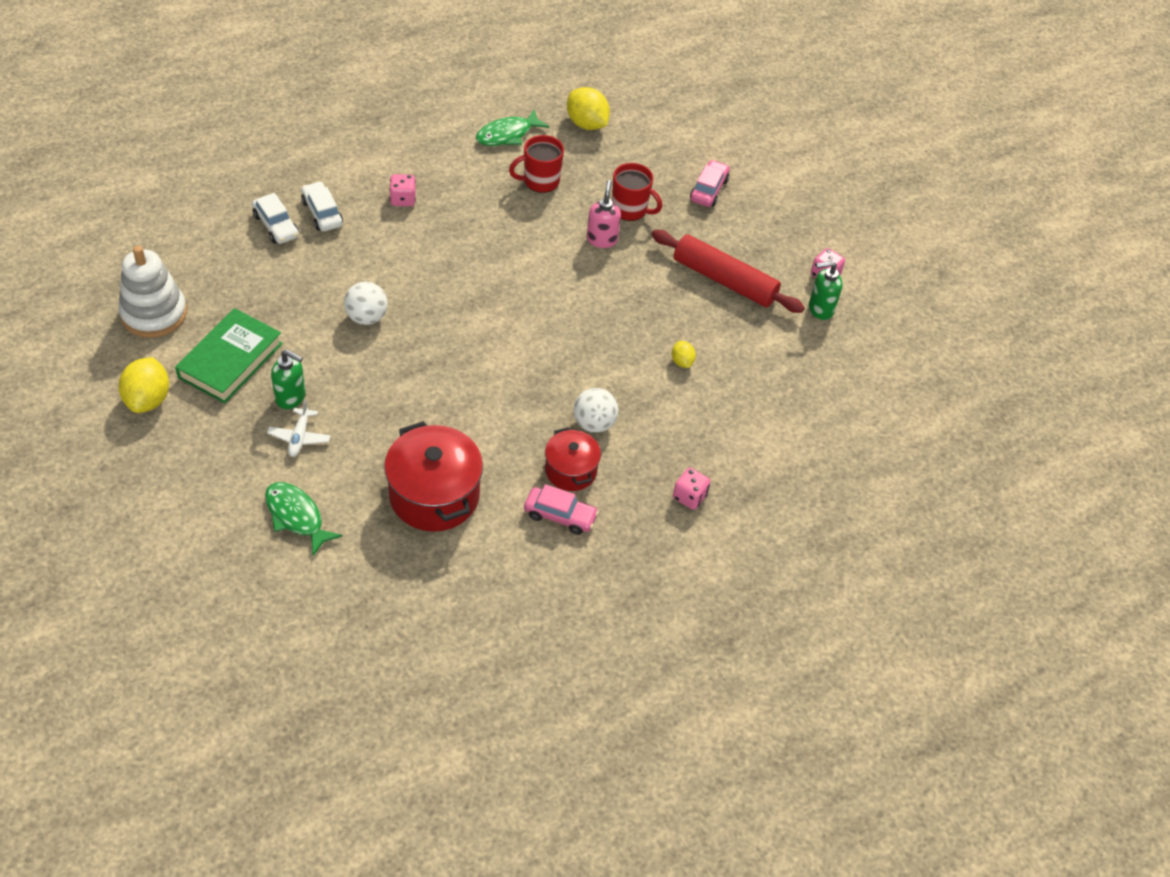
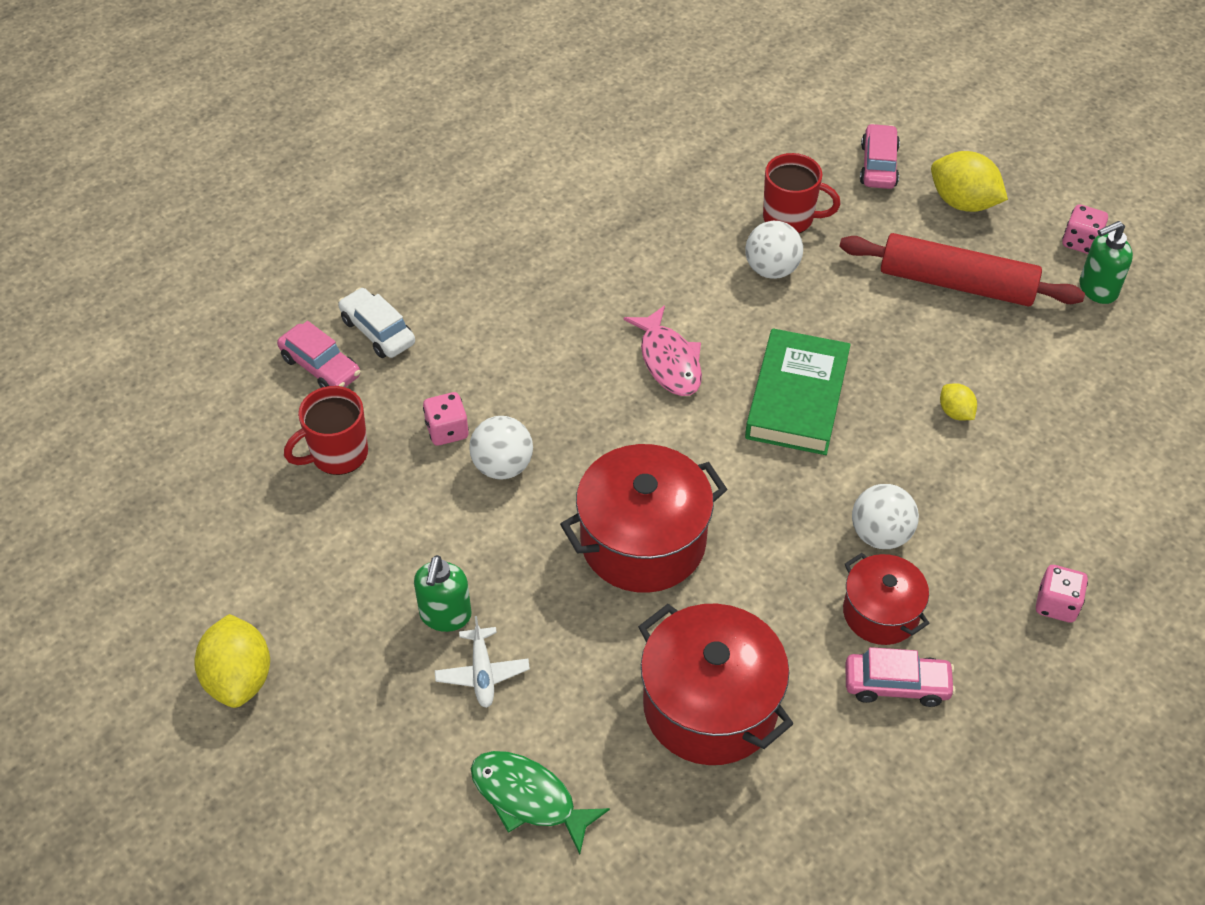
camera: 10 degrees left, 0 degrees up
white stacking toy [118,246,187,338] -> none
green book [175,308,283,403] -> green book moved to [745,328,851,455]
white car [252,193,299,244] -> pink car [277,321,361,388]
green soap dispenser [271,349,306,409] -> green soap dispenser turned 90 degrees clockwise [414,555,471,632]
pink dice [389,174,416,206] -> pink dice moved to [423,392,469,446]
green fish [476,109,549,146] -> none
red mug [509,135,564,193] -> red mug moved to [284,386,368,475]
yellow lemon [567,87,610,130] -> yellow lemon moved to [931,151,1008,212]
pink soap dispenser [587,180,621,248] -> white ball [745,221,803,279]
none -> red pot [560,444,727,593]
none -> pink fish [623,305,702,396]

